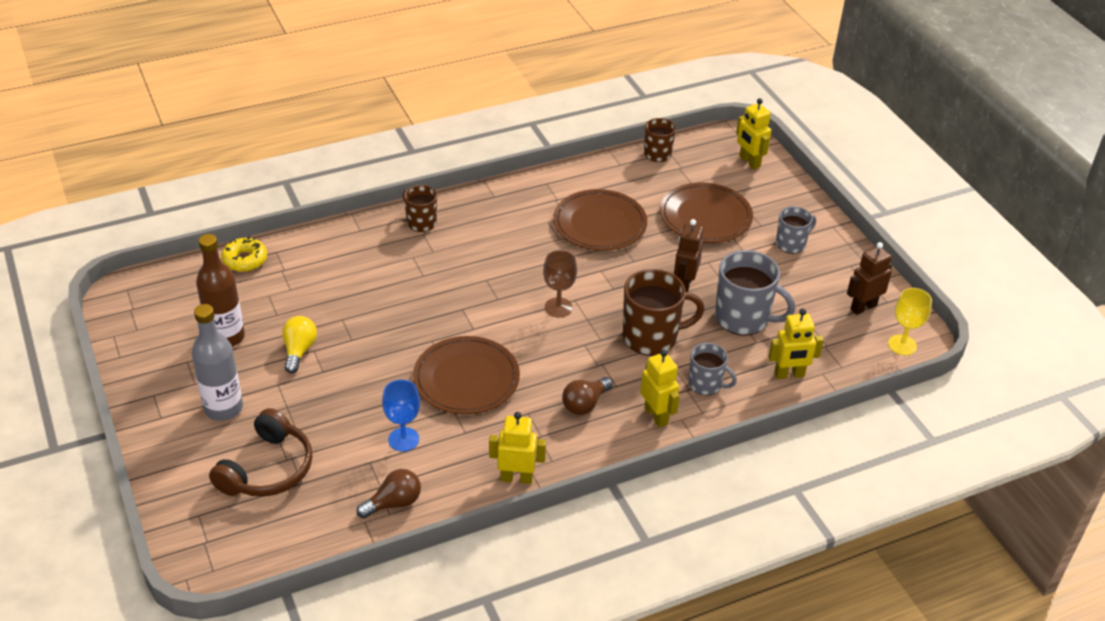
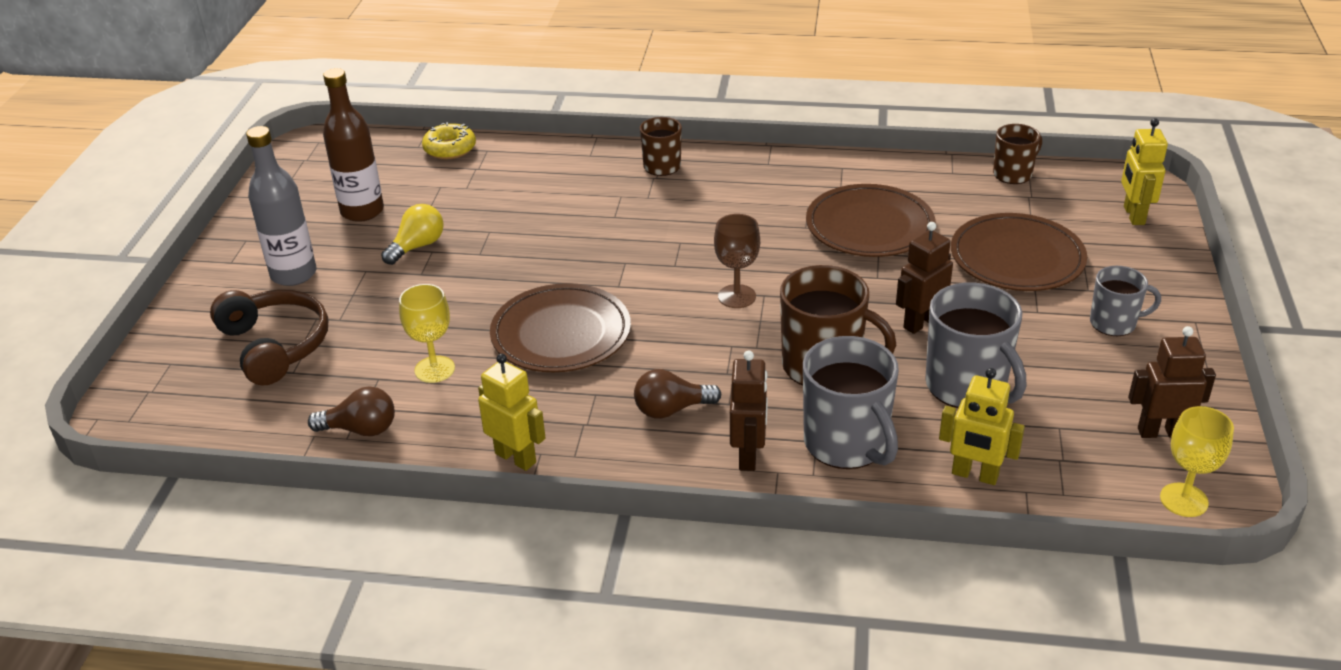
camera: 35 degrees right, 5 degrees down
brown headphones [209,408,313,497] -> brown headphones turned 90 degrees counterclockwise [210,290,328,385]
blue goblet [382,380,420,452] -> yellow goblet [399,284,455,383]
yellow robot [640,350,680,428] -> brown robot [730,350,768,471]
grey mug [688,343,737,395] -> grey mug [803,336,899,469], size x1.69

